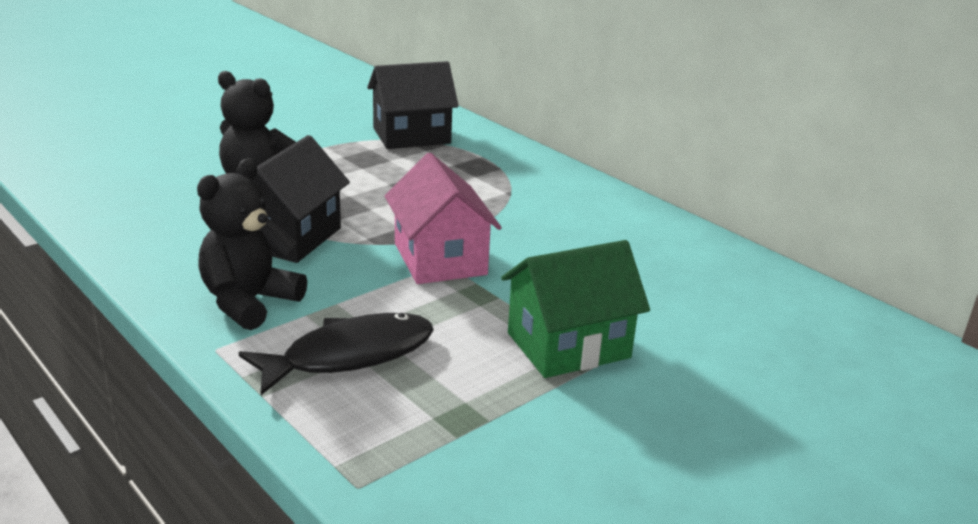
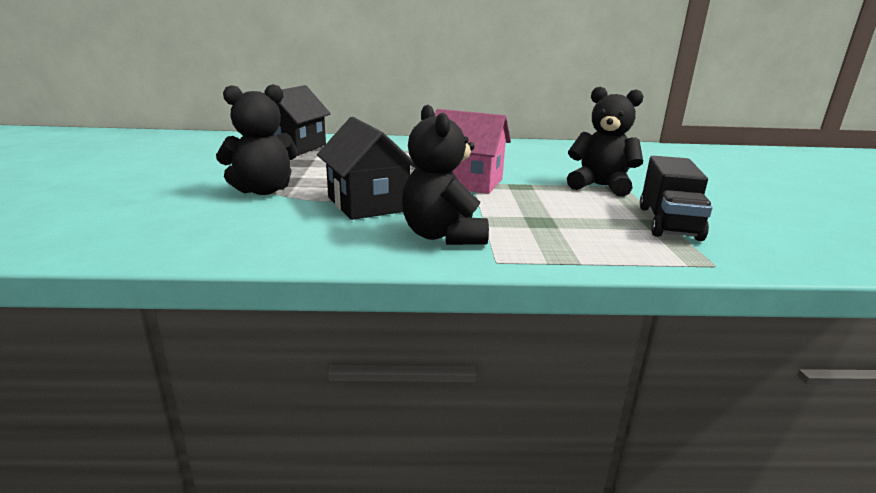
camera: 50 degrees left, 5 degrees down
black fish [239,313,434,395] -> none
green house [501,240,650,378] -> black teddy bear [567,86,644,197]
none -> black truck [640,156,713,241]

